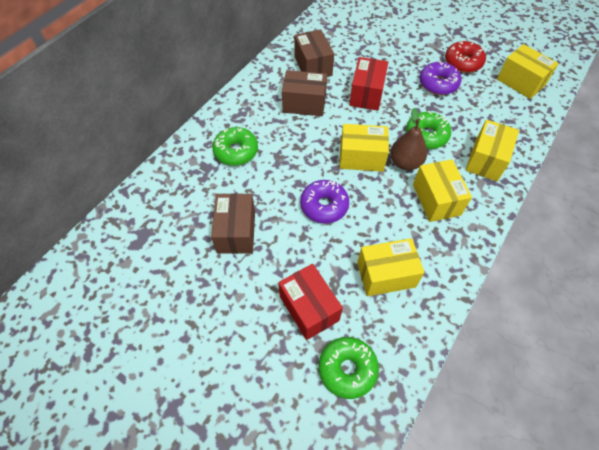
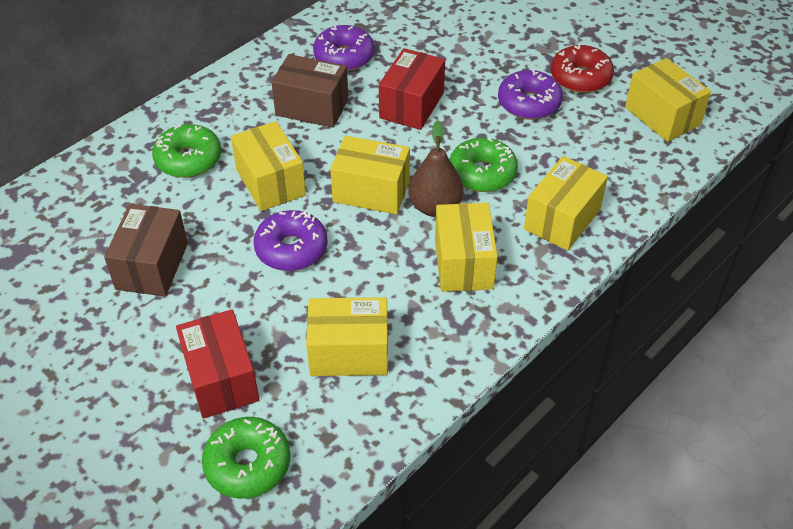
camera: 10 degrees right, 10 degrees down
brown box [294,29,334,77] -> purple donut [313,25,375,71]
none -> yellow box [231,121,306,211]

